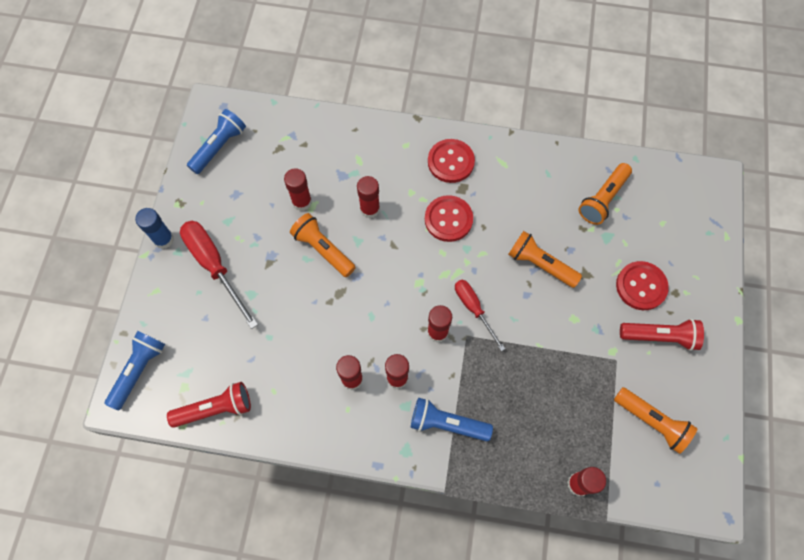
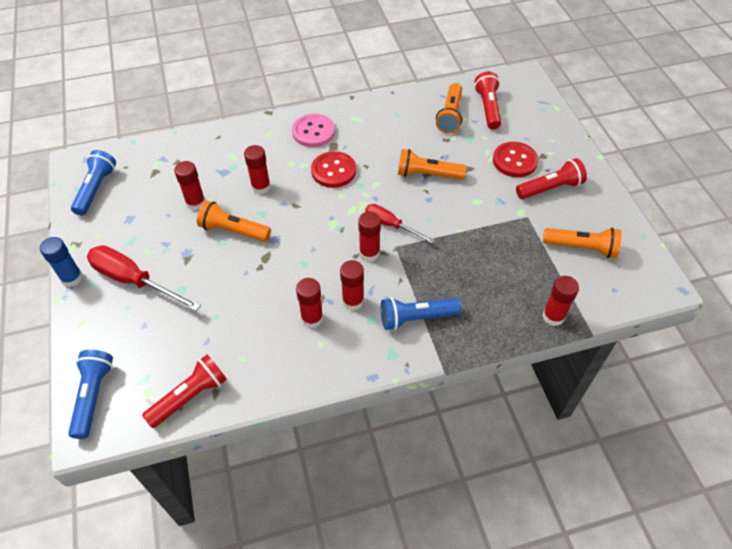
camera: 25 degrees left, 15 degrees down
red button [428,139,475,183] -> pink button [292,114,335,147]
none -> red flashlight [474,72,501,130]

